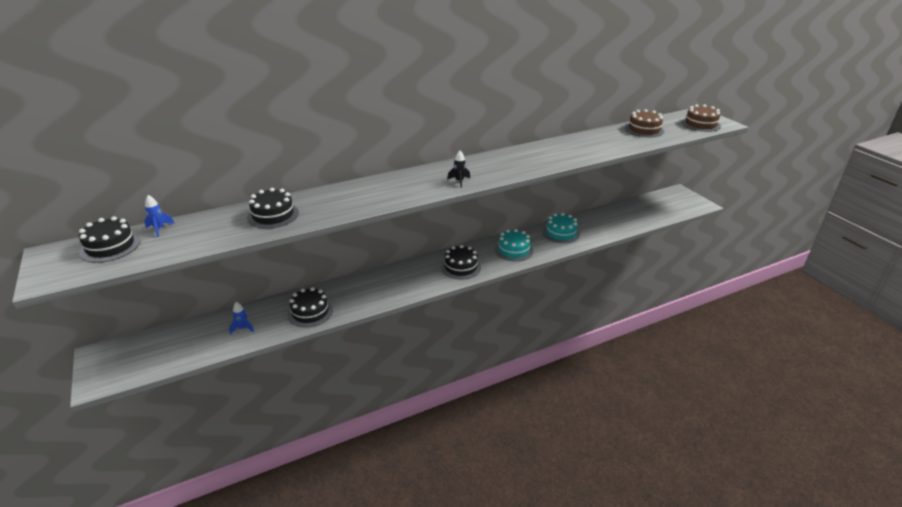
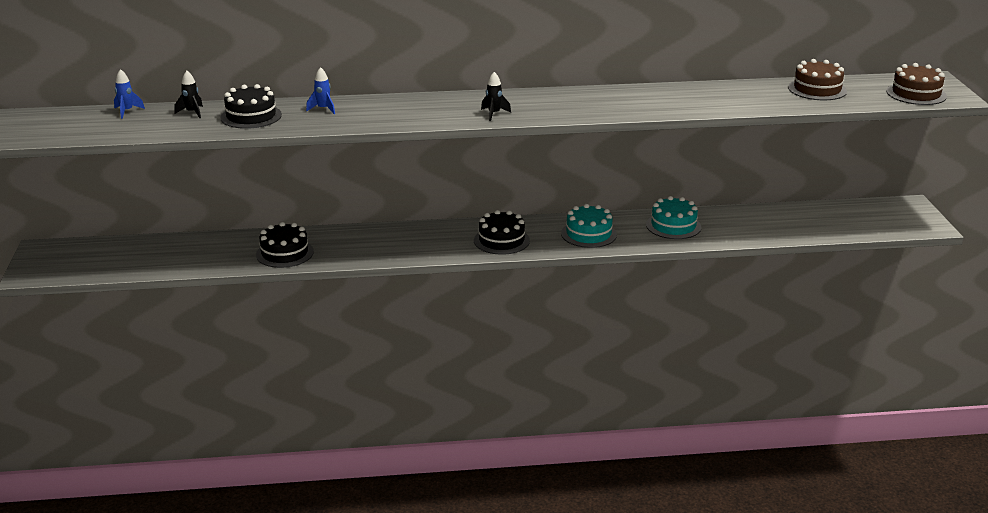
camera: 20 degrees right, 5 degrees down
black cake [79,216,140,263] -> none
blue rocket [229,302,254,334] -> blue rocket moved to [306,67,335,114]
none -> black rocket [174,71,203,118]

